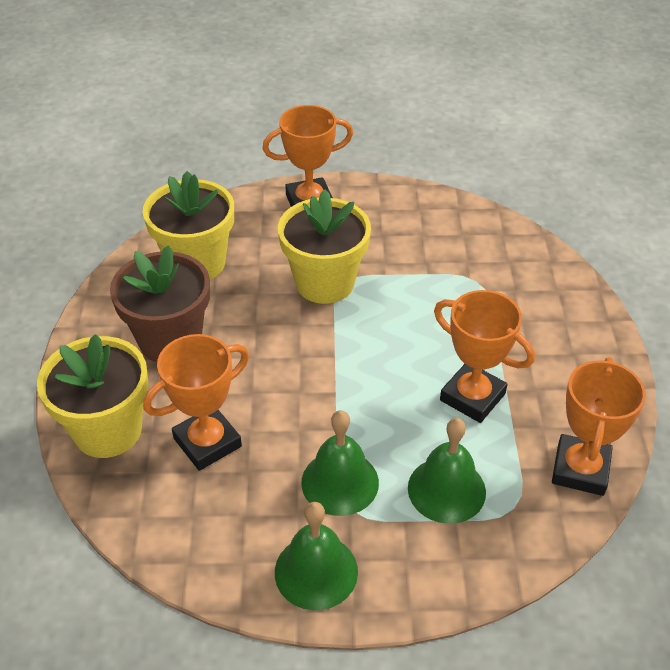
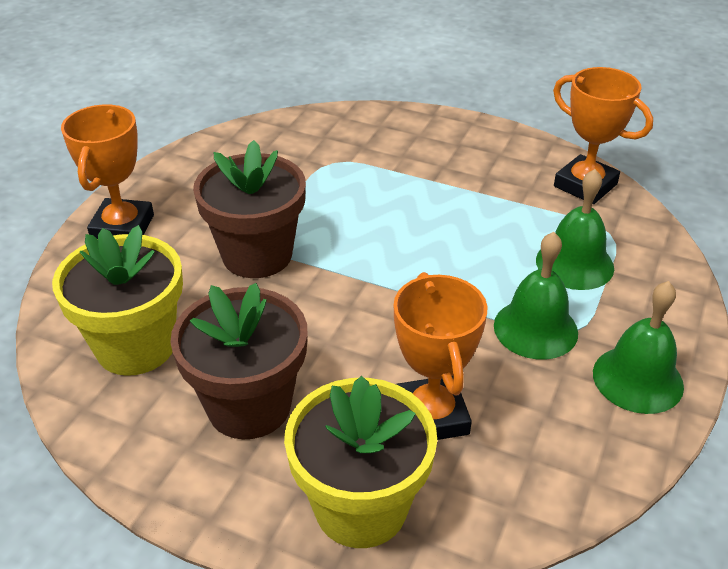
camera: 65 degrees left, 5 degrees down
yellow flower pot [278,189,371,304] -> brown flower pot [193,140,306,278]
orange trophy [434,290,535,423] -> none

